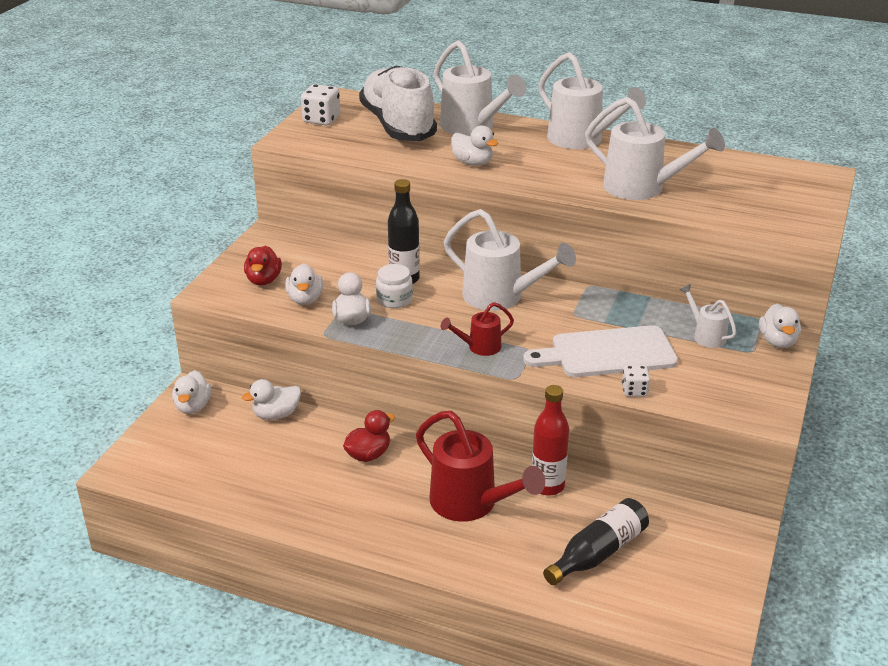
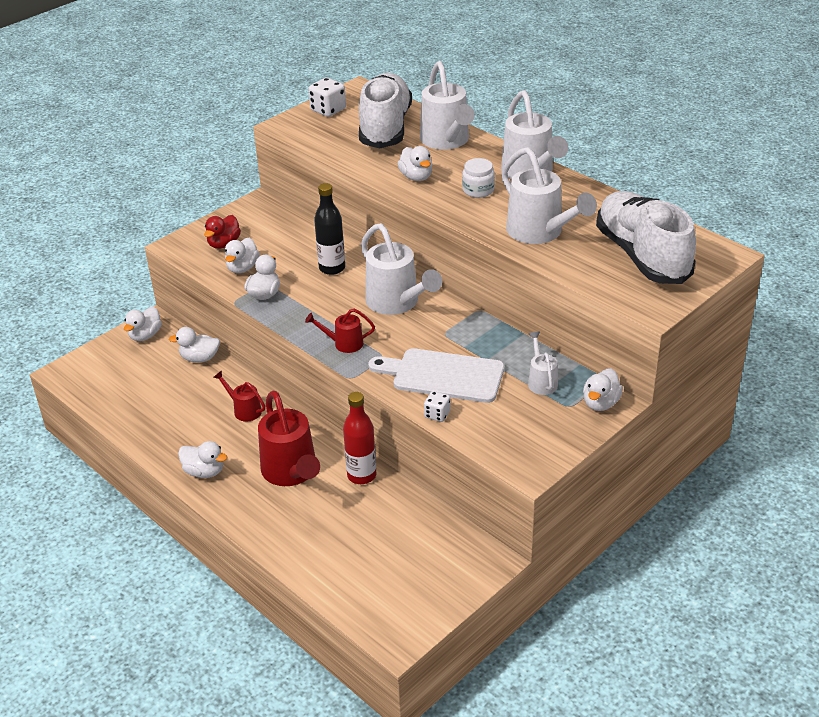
camera: 25 degrees right, 5 degrees up
red duck [343,410,395,462] -> red watering can [213,371,266,422]
white jar [376,264,413,308] -> white jar moved to [462,158,495,198]
black bottle [543,498,649,585] -> none
none -> white duck [178,441,227,478]
none -> white shoe [596,191,696,284]

